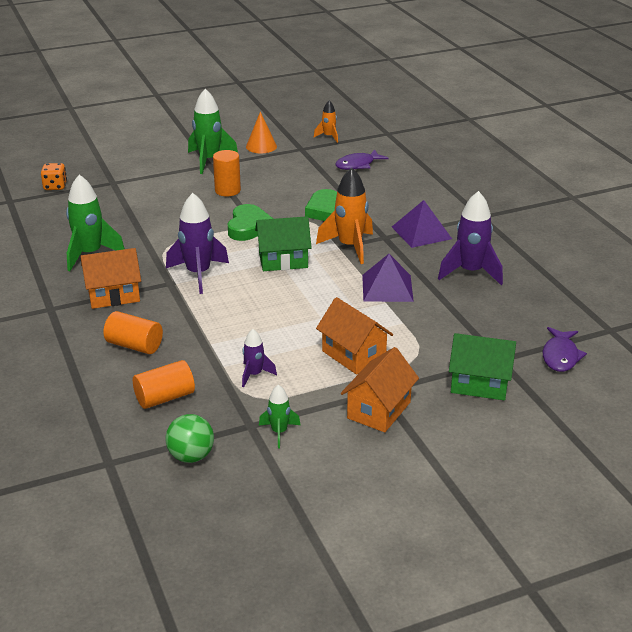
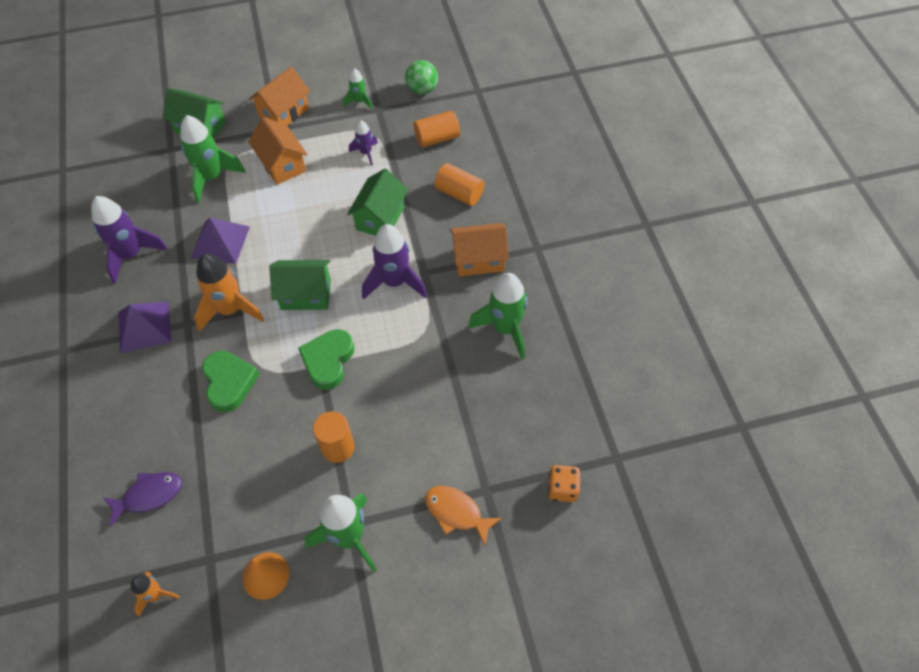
camera: 170 degrees left, 25 degrees up
purple fish [543,327,587,372] -> none
none -> green rocket [180,115,246,203]
none -> green house [347,169,408,236]
none -> orange fish [425,486,502,545]

